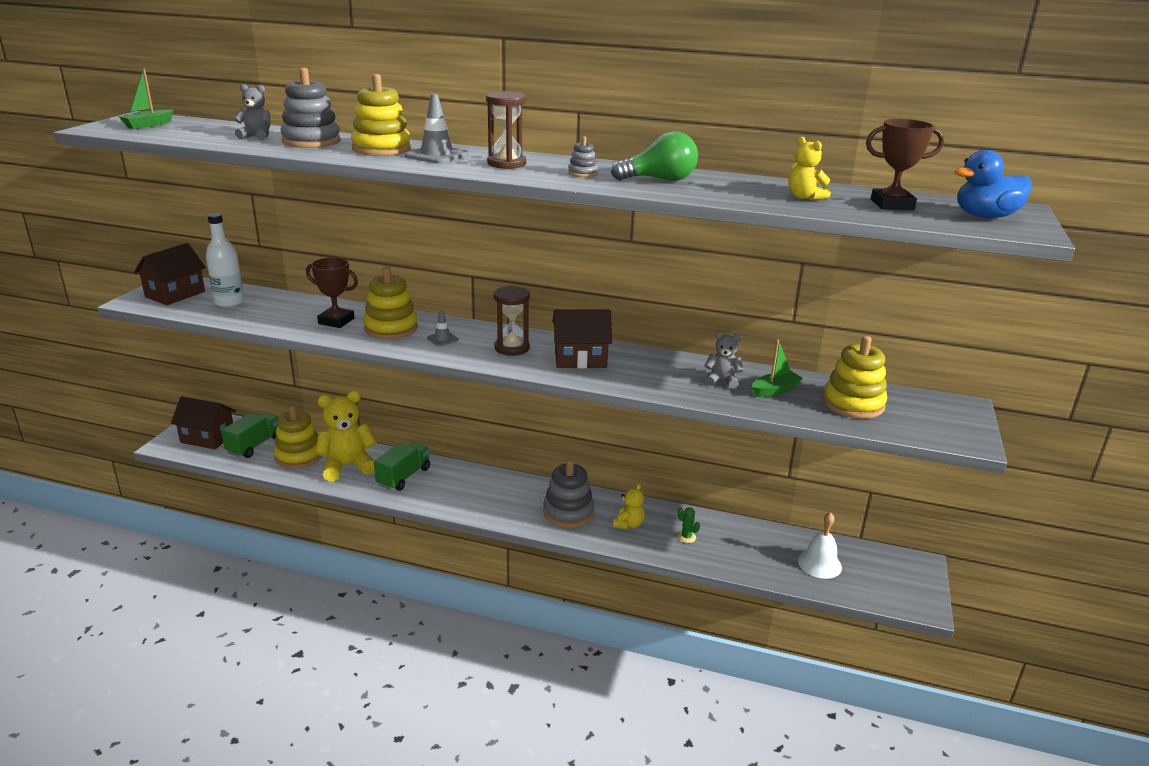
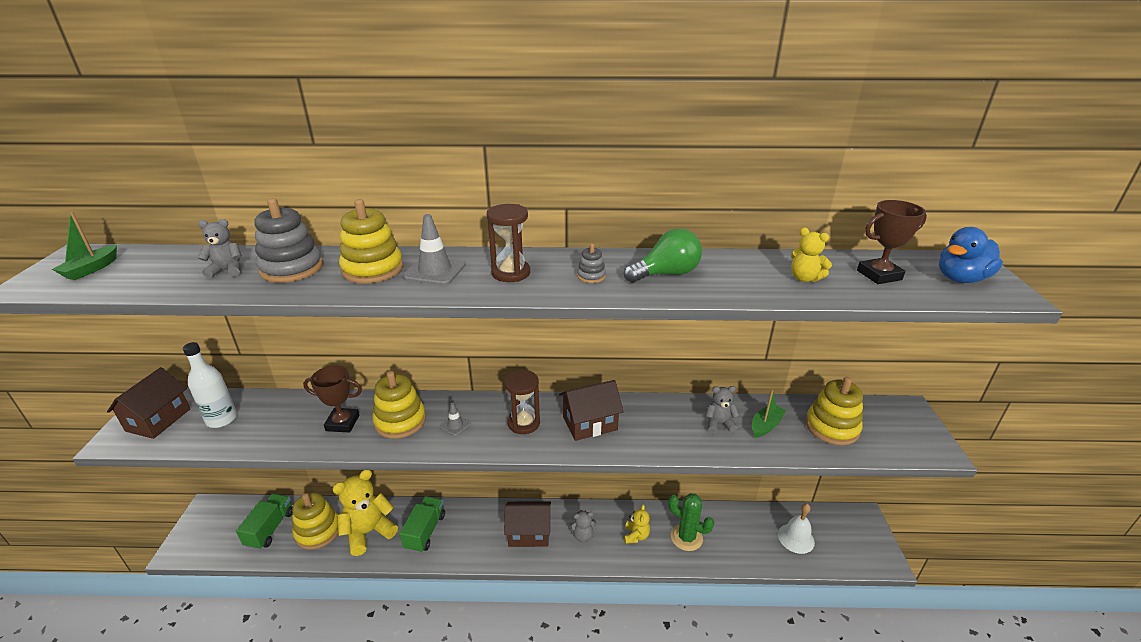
camera: 15 degrees left, 5 degrees up
brown house [171,396,236,449] -> brown house moved to [504,502,551,547]
grey stacking toy [543,459,594,528] -> grey teddy bear [568,510,596,542]
green cactus [677,507,700,543] -> green cactus [668,493,715,551], size x2.02

